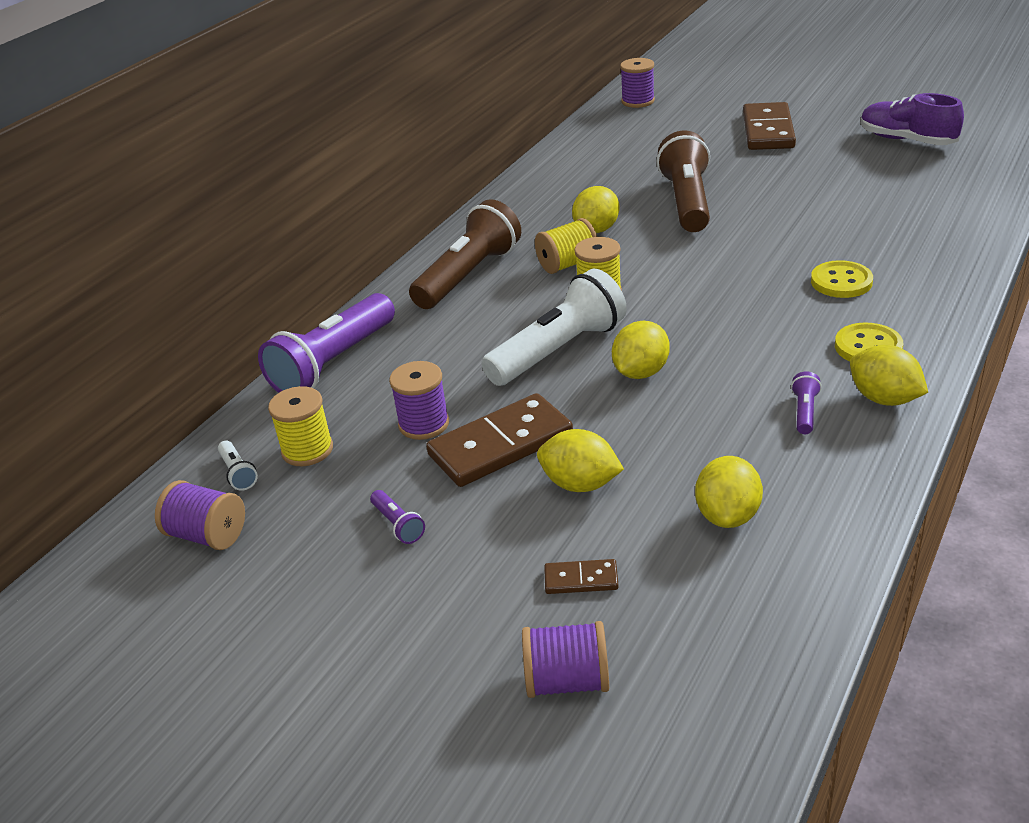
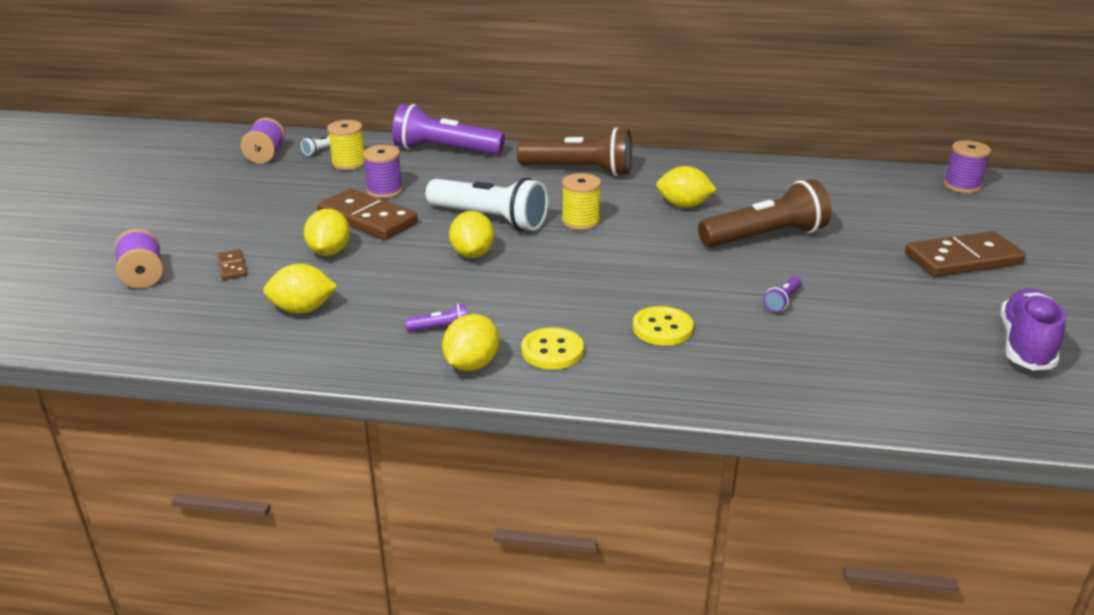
camera: 65 degrees right, 5 degrees down
purple flashlight [370,490,425,544] -> purple flashlight moved to [763,276,802,312]
yellow spool [535,218,597,274] -> none
yellow lemon [612,321,670,379] -> yellow lemon turned 75 degrees clockwise [449,211,495,258]

